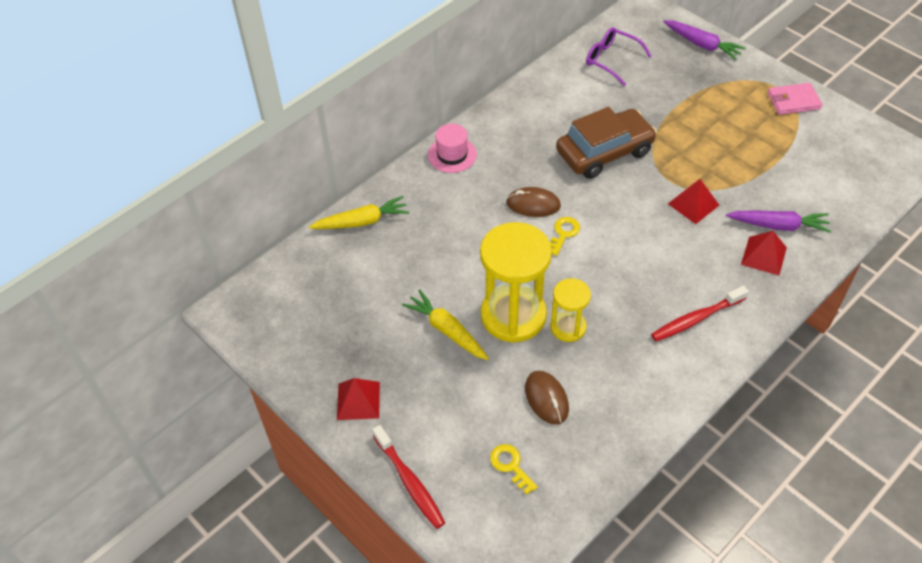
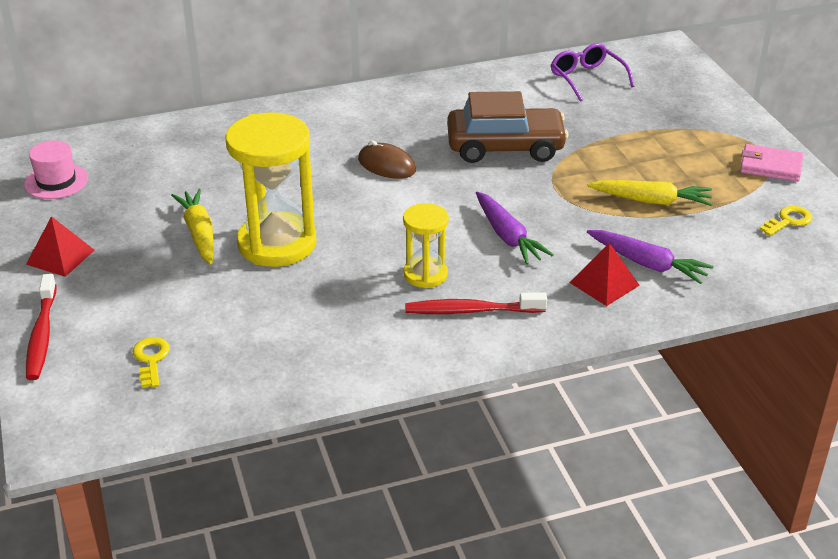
camera: 25 degrees right, 15 degrees down
yellow carrot [309,196,409,229] -> yellow carrot moved to [587,180,712,206]
pink hat [428,124,477,173] -> pink hat moved to [24,140,88,199]
brown mouse [525,371,569,425] -> none
yellow key [550,217,580,256] -> yellow key moved to [759,206,813,236]
yellow hourglass [550,278,591,342] -> yellow hourglass moved to [403,203,449,288]
purple carrot [663,20,746,60] -> purple carrot moved to [476,192,554,265]
red pyramid [668,179,719,224] -> none

